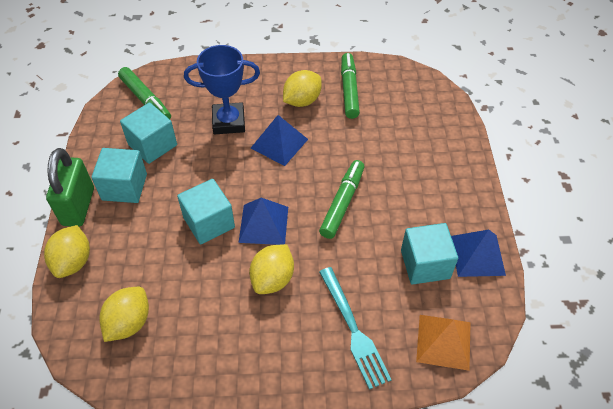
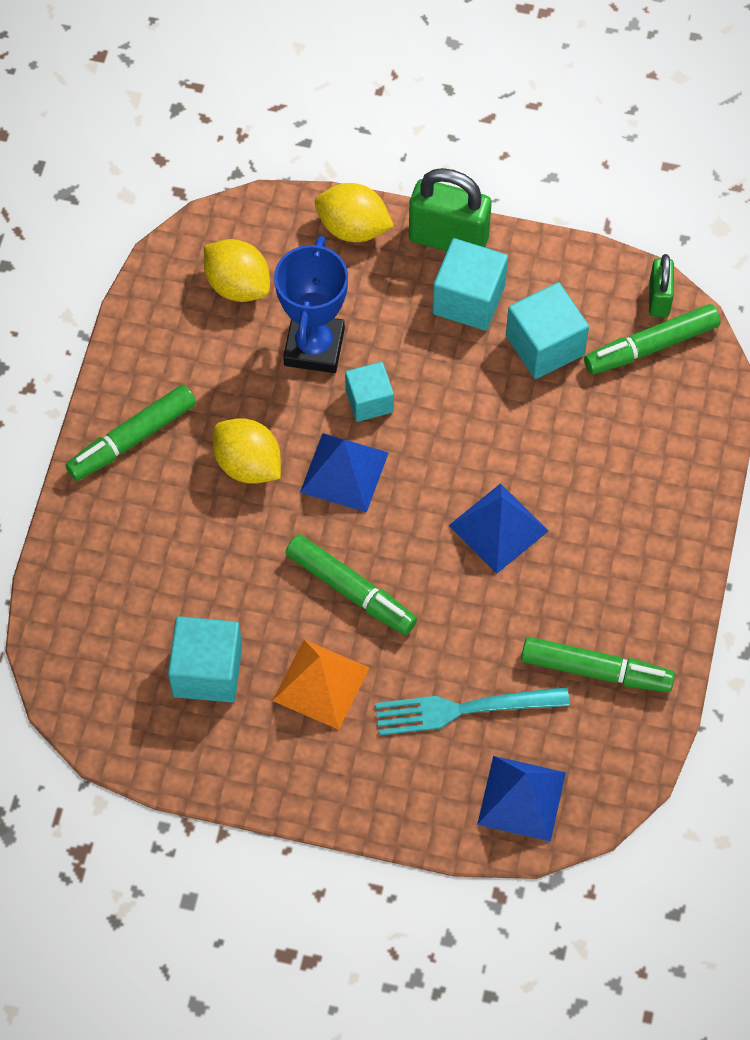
camera: 105 degrees right, 10 degrees up
turquoise cube [177,179,235,244] -> turquoise cube [345,362,394,422], size x0.66
blue trophy [184,45,260,134] -> blue trophy moved to [274,236,348,373]
yellow lemon [283,70,322,107] -> none
turquoise fork [319,267,392,390] -> turquoise fork moved to [375,687,570,736]
orange pyramid [416,315,471,371] -> orange pyramid moved to [273,640,370,730]
blue pyramid [451,230,506,277] -> blue pyramid moved to [477,756,566,842]
none -> green marker [66,385,196,481]
none -> green padlock [649,254,674,317]

